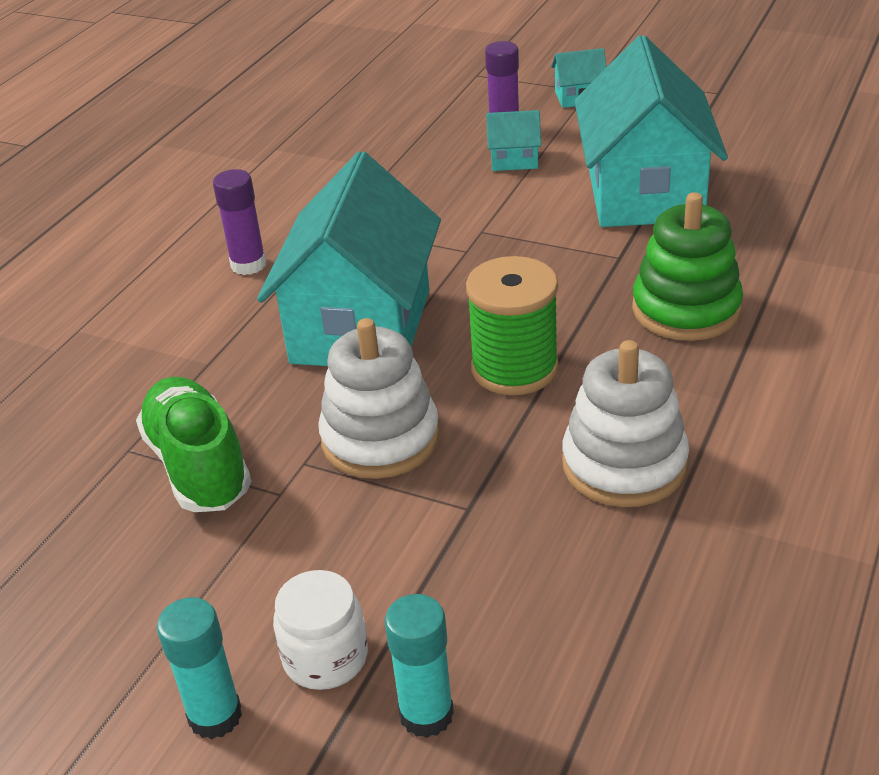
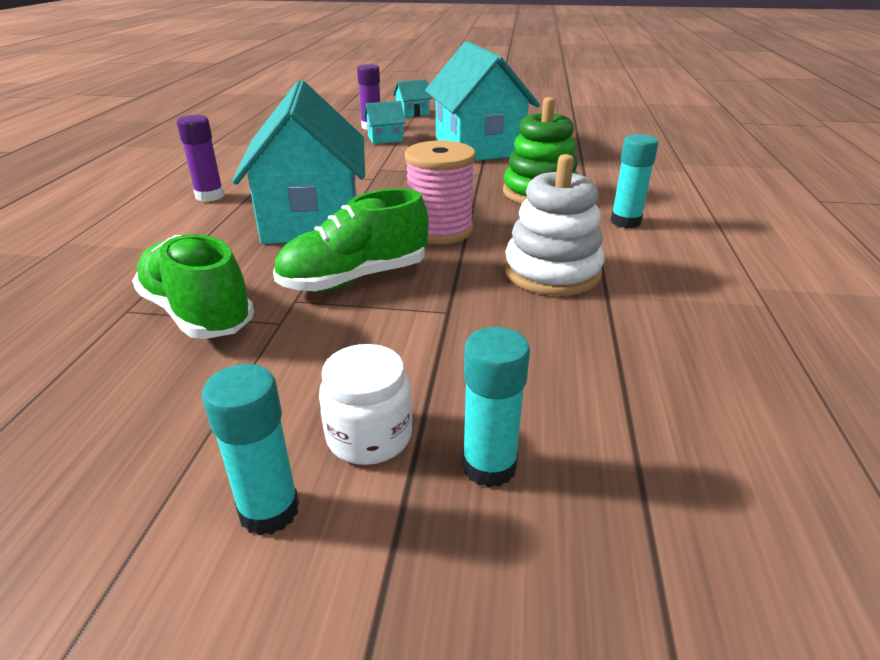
camera: 20 degrees left, 5 degrees down
white stacking toy [318,318,440,479] -> green shoe [273,188,429,292]
green spool [466,256,559,395] -> pink spool [405,140,476,244]
none -> turquoise glue stick [610,134,659,228]

